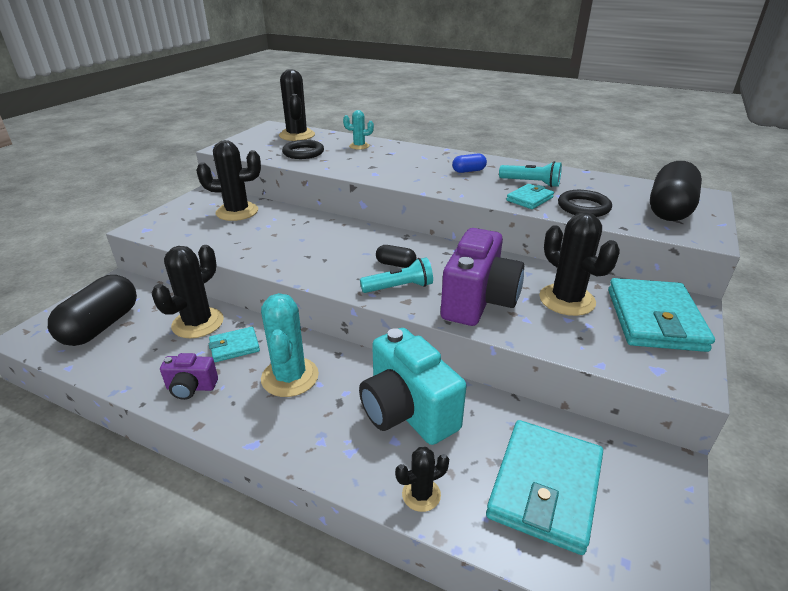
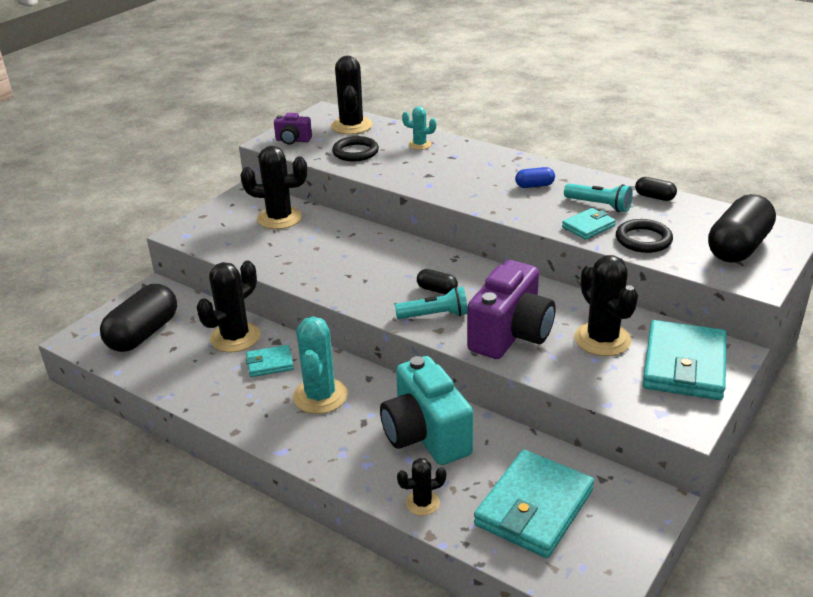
camera: 10 degrees right, 0 degrees up
purple camera [160,353,218,400] -> purple camera moved to [274,113,312,145]
none -> black capsule [635,177,677,201]

